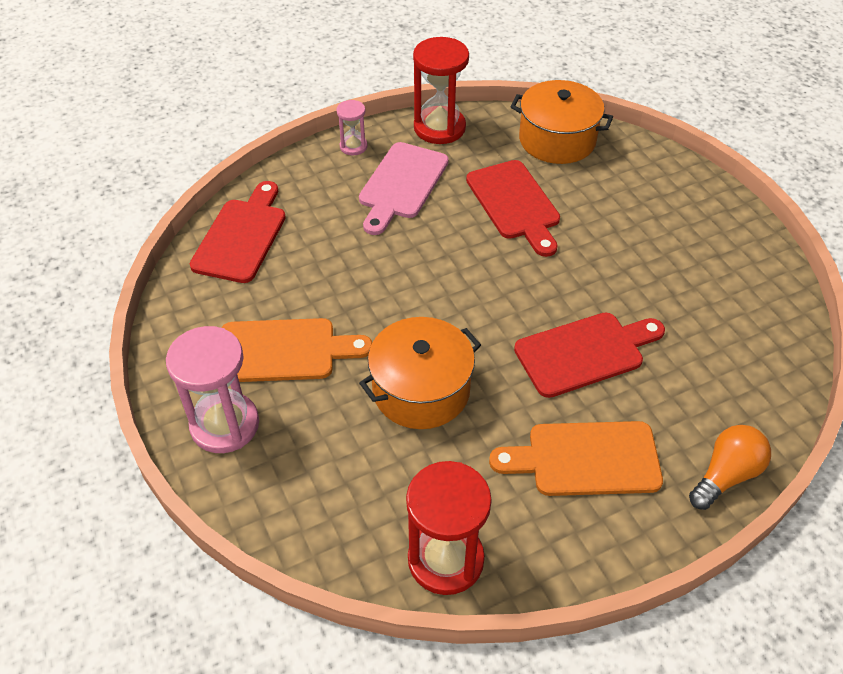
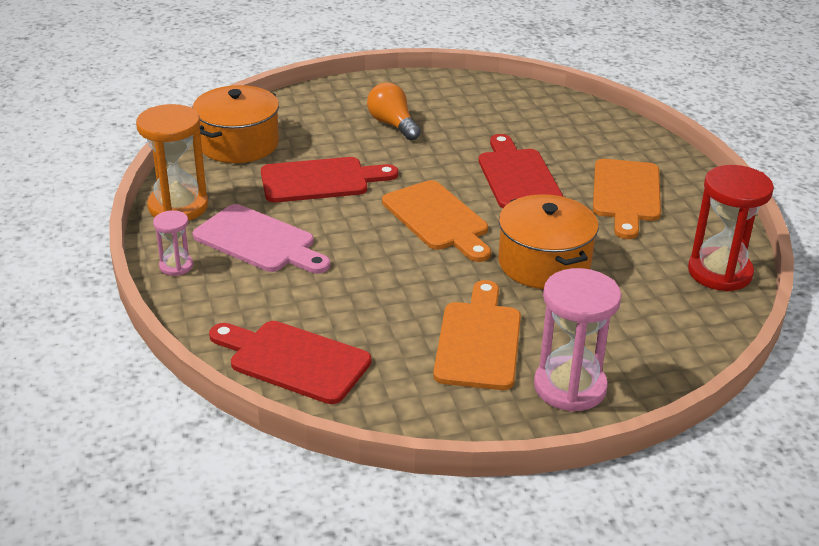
camera: 80 degrees left, 15 degrees down
red hourglass [413,37,469,144] -> orange hourglass [136,104,208,221]
orange light bulb [689,425,771,510] -> orange light bulb moved to [367,83,421,140]
none -> orange cutting board [382,180,491,262]

